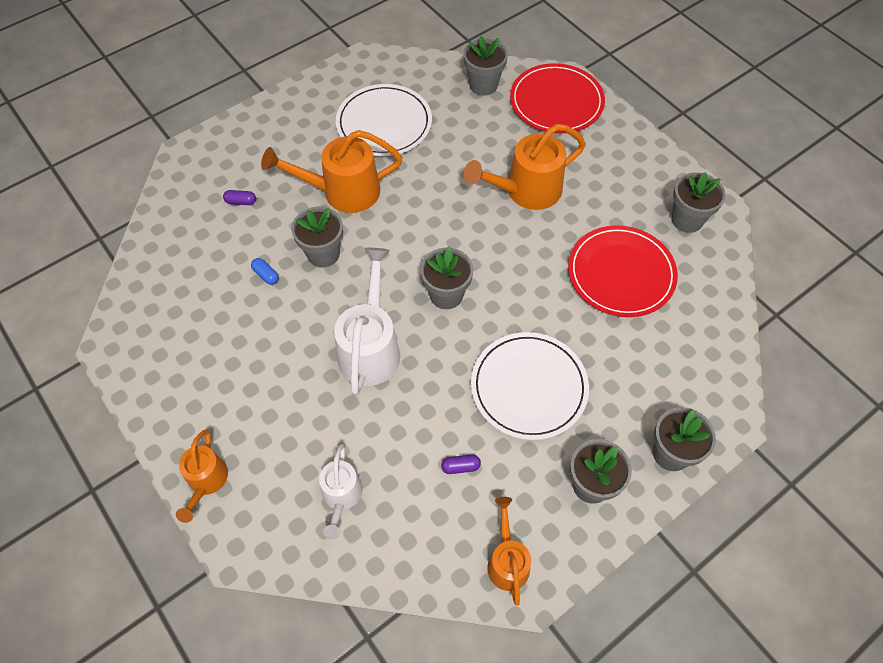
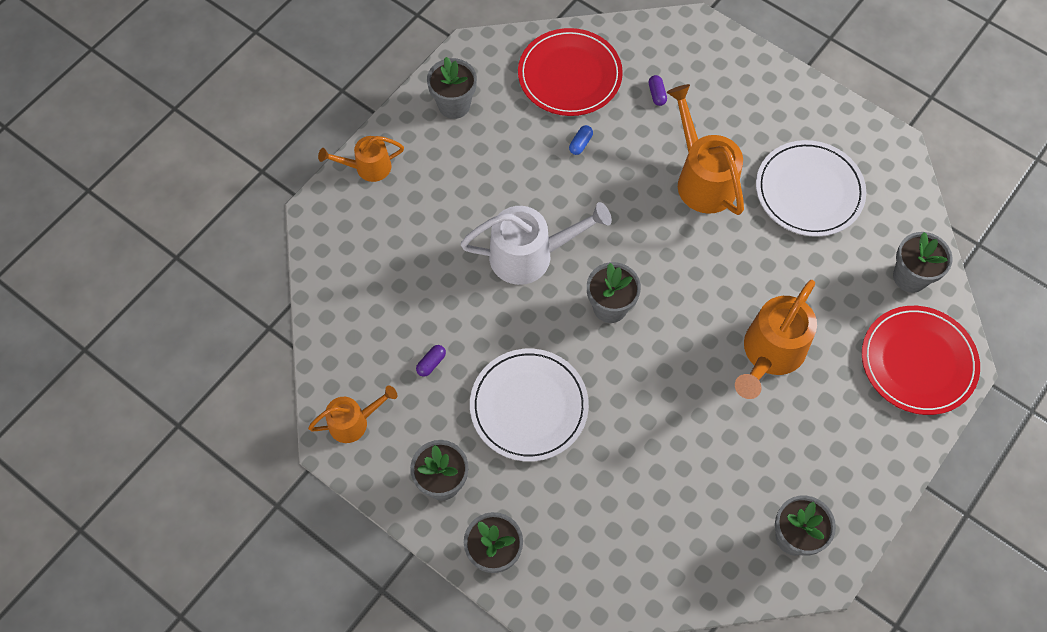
camera: 75 degrees right, 5 degrees up
grey flower pot [291,206,343,268] -> grey flower pot moved to [427,57,477,119]
white watering can [319,444,362,539] -> none
purple capsule [441,454,481,474] -> purple capsule turned 60 degrees clockwise [416,345,446,377]
orange watering can [464,124,586,210] -> orange watering can turned 105 degrees counterclockwise [735,280,817,399]
red plate [568,225,678,317] -> red plate moved to [518,28,623,116]

